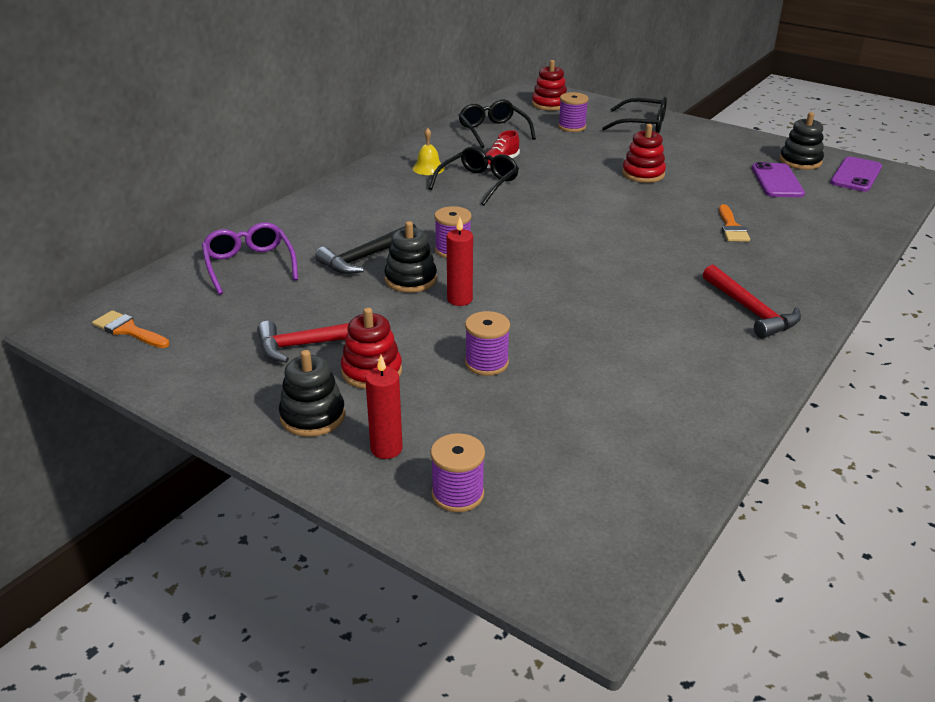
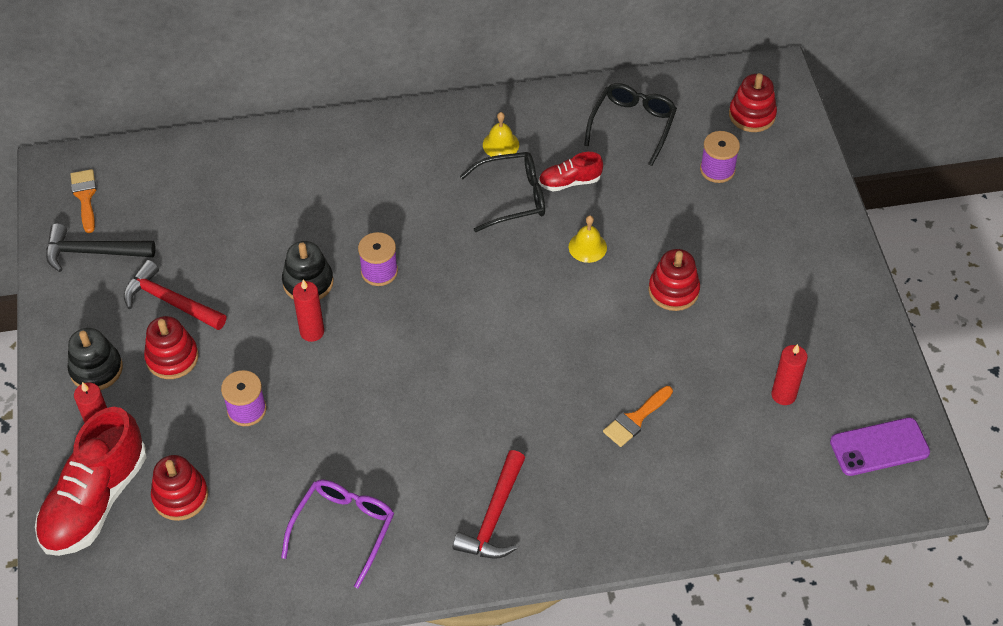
camera: 45 degrees right, 20 degrees up
purple glasses [202,222,298,295] -> purple glasses moved to [281,479,394,589]
black hammer [315,224,417,274] -> black hammer moved to [46,224,155,272]
purple spool [431,433,485,512] -> red shoe [35,407,147,556]
black glasses [602,97,667,133] -> none
purple phone [752,162,805,197] -> red candle [771,344,808,405]
black stacking toy [780,112,824,170] -> none
none -> red stacking toy [151,455,208,521]
none -> yellow bell [569,216,607,263]

